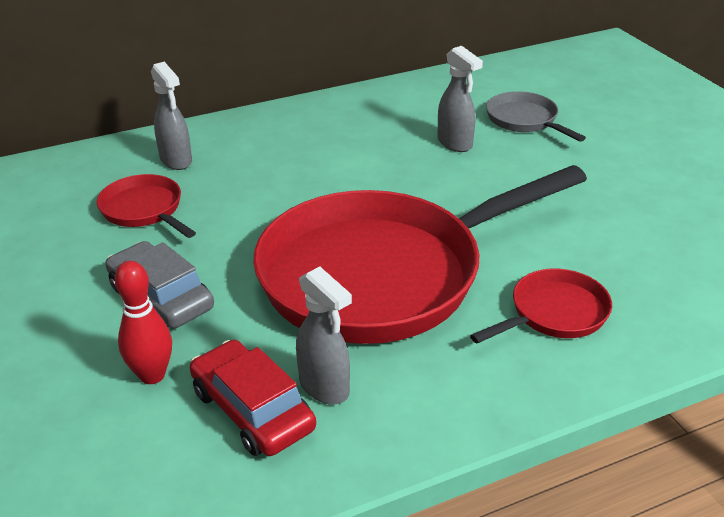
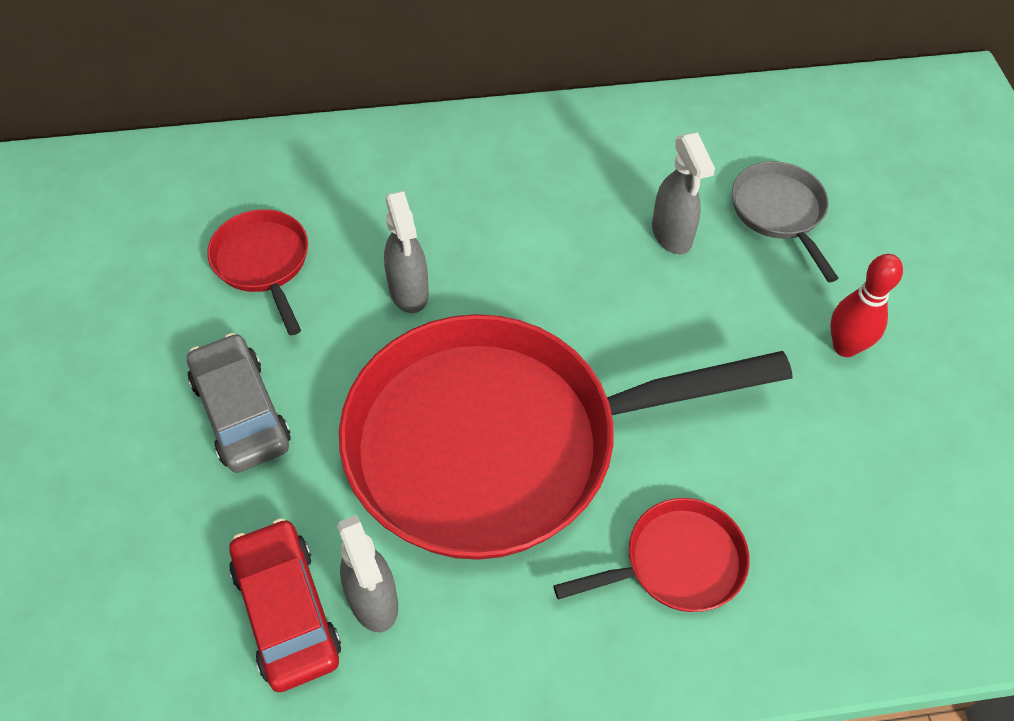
camera: 15 degrees right, 20 degrees up
red bowling pin [115,261,172,384] -> red bowling pin moved to [831,254,903,357]
grey spray bottle [151,62,192,170] -> grey spray bottle moved to [384,191,429,313]

